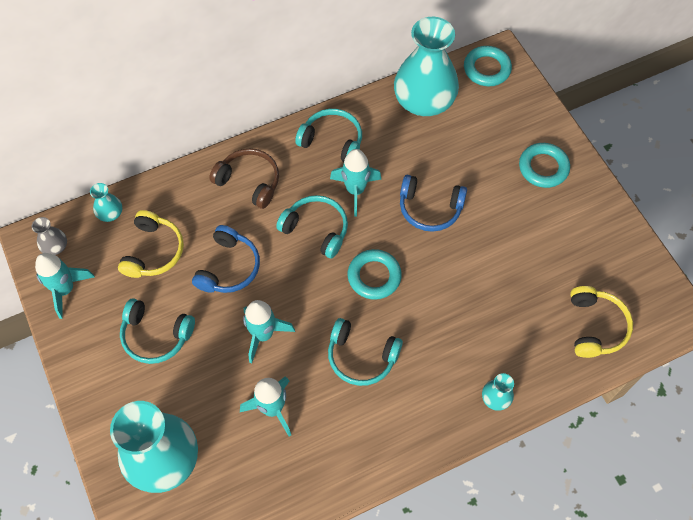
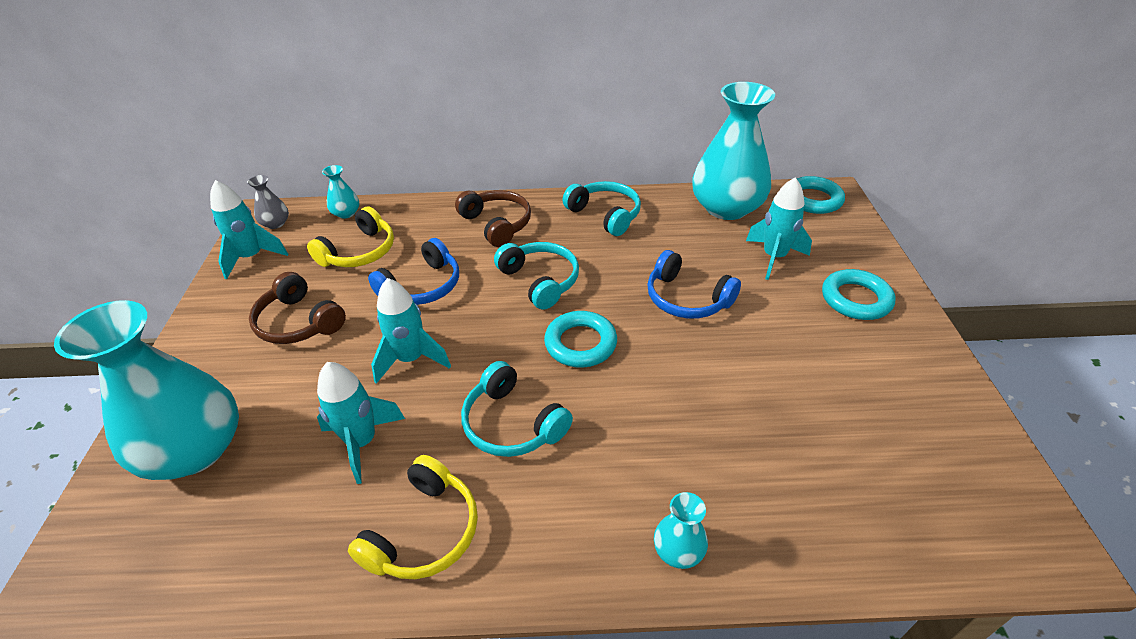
camera: 25 degrees right, 20 degrees down
turquoise headphones [120,298,195,364] -> brown headphones [249,272,346,344]
turquoise rocket [330,149,381,217] -> turquoise rocket moved to [746,177,812,280]
yellow headphones [570,286,633,358] -> yellow headphones moved to [348,455,478,579]

